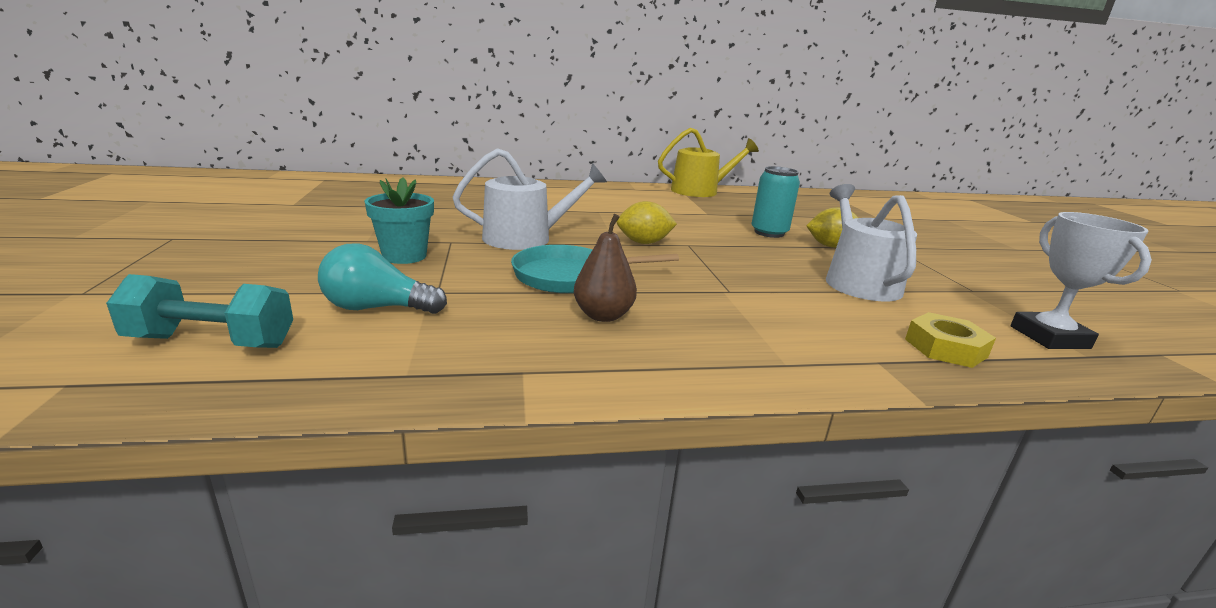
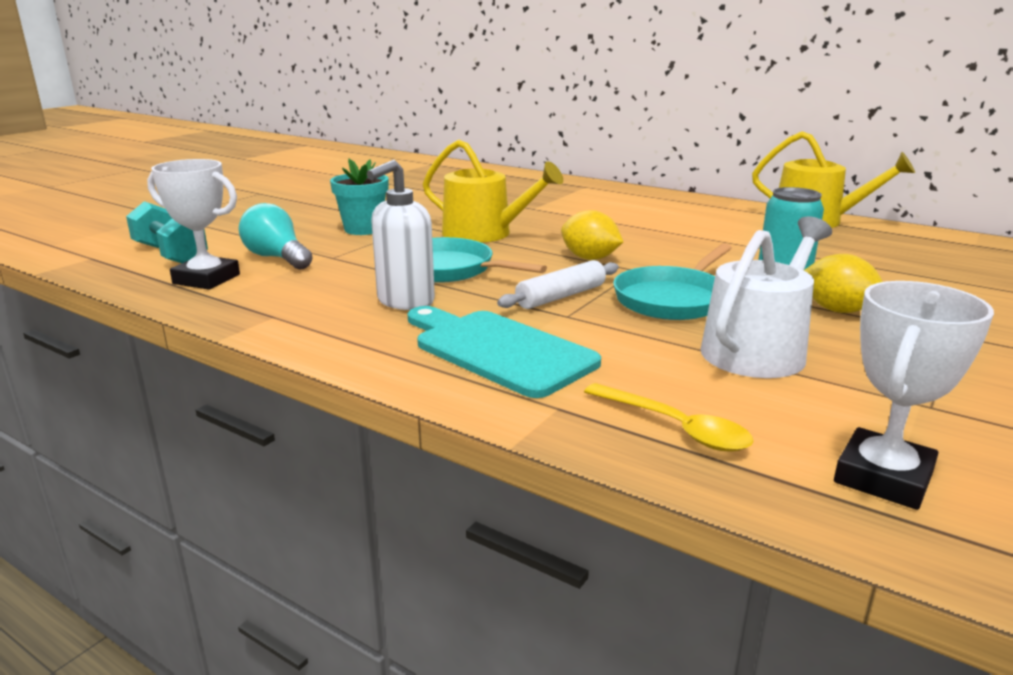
camera: 45 degrees right, 0 degrees up
white watering can [453,148,607,250] -> yellow watering can [423,140,563,243]
brown pear [574,214,637,322] -> white soap dispenser [367,160,435,310]
yellow nut [905,312,996,368] -> yellow spoon [584,383,754,452]
none -> white trophy [147,159,240,290]
none -> turquoise cutting board [407,306,601,398]
none -> white rolling pin [497,260,619,309]
none -> turquoise pan [613,243,732,320]

